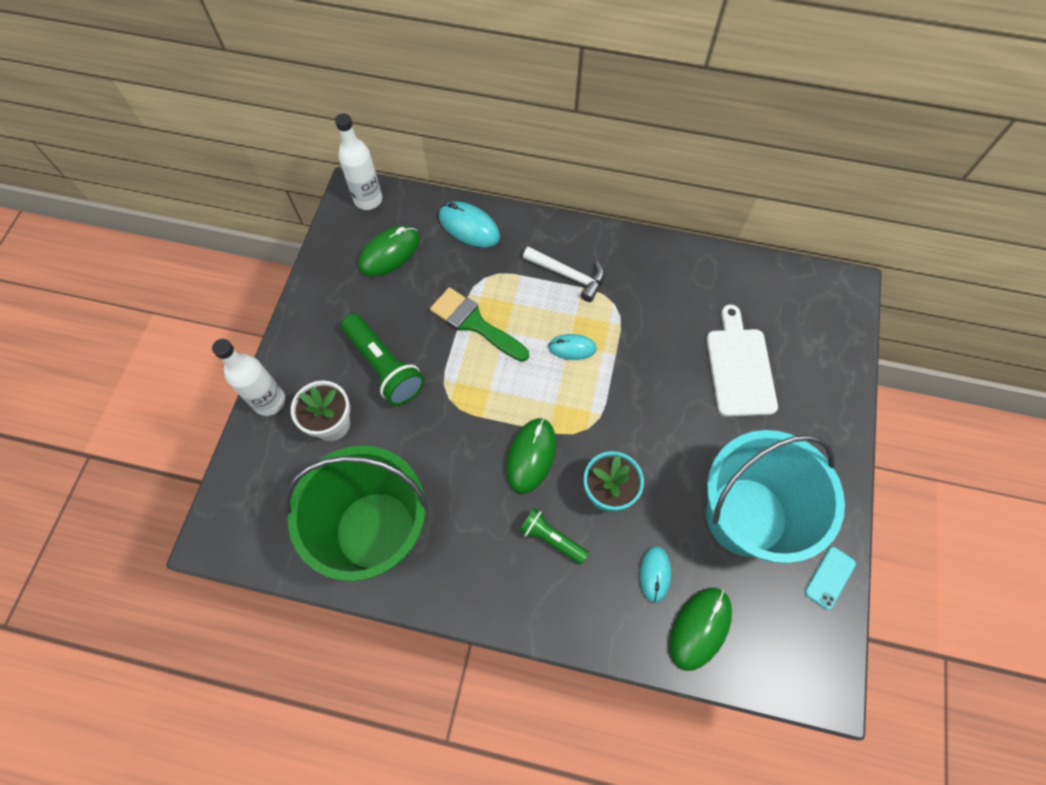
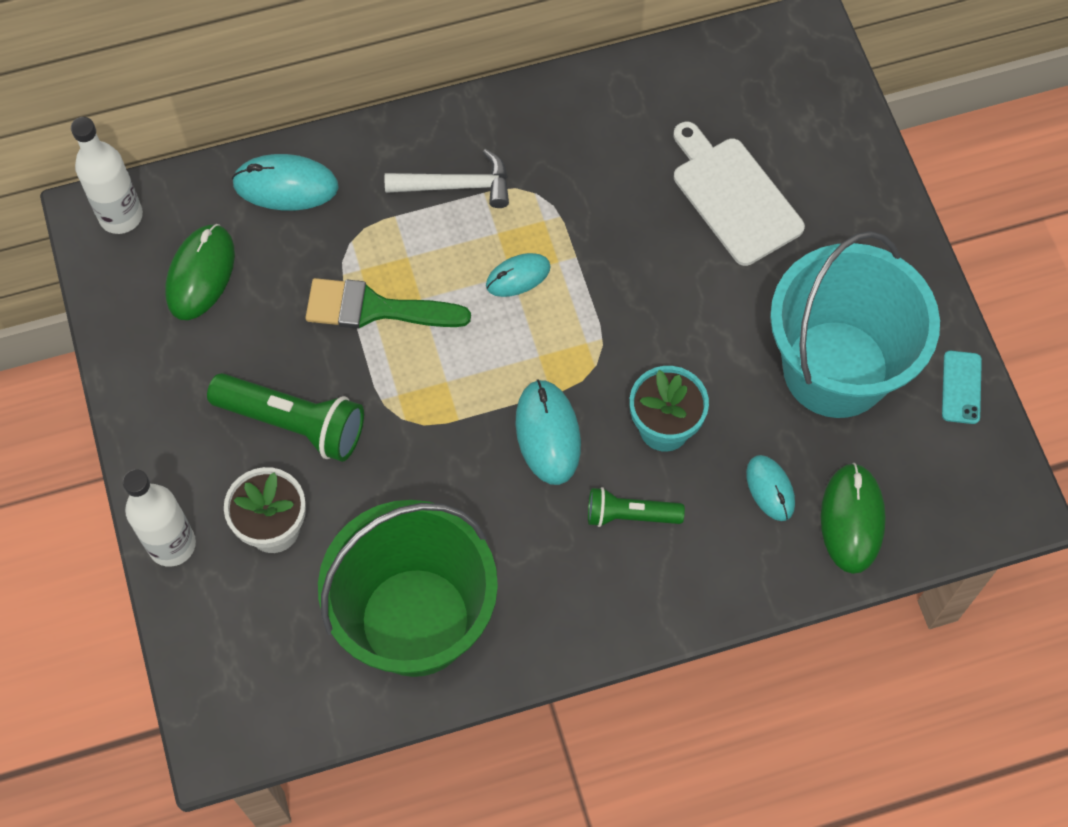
camera: 30 degrees left, 0 degrees up
green mouse [506,418,556,494] -> turquoise mouse [515,380,581,485]

